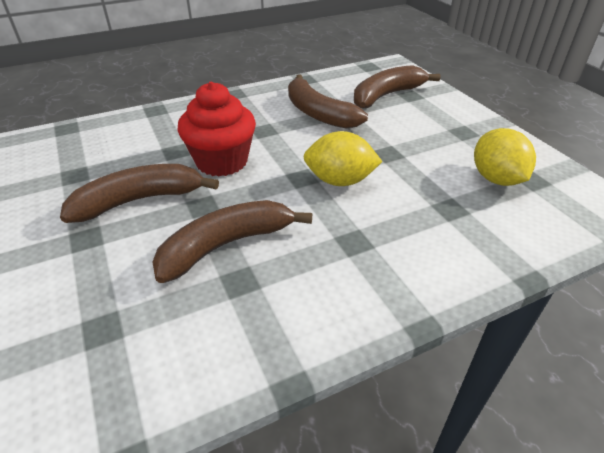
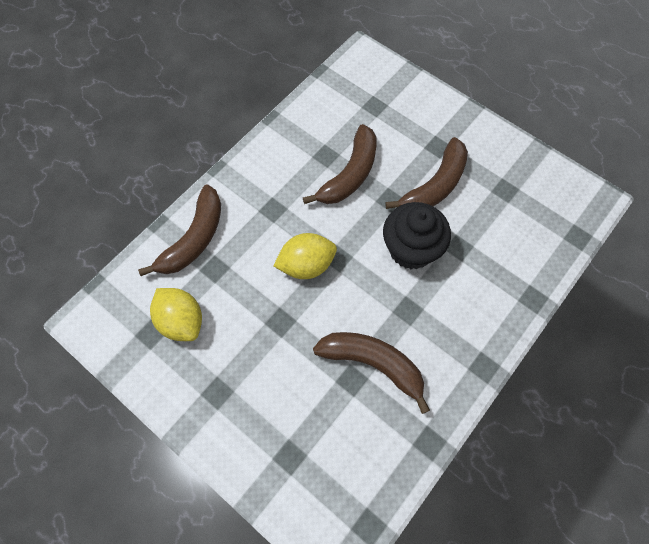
camera: 155 degrees right, 25 degrees up
red cupcake [177,82,256,176] -> black cupcake [383,202,451,269]
brown banana [354,65,441,109] -> brown banana moved to [138,185,221,276]

